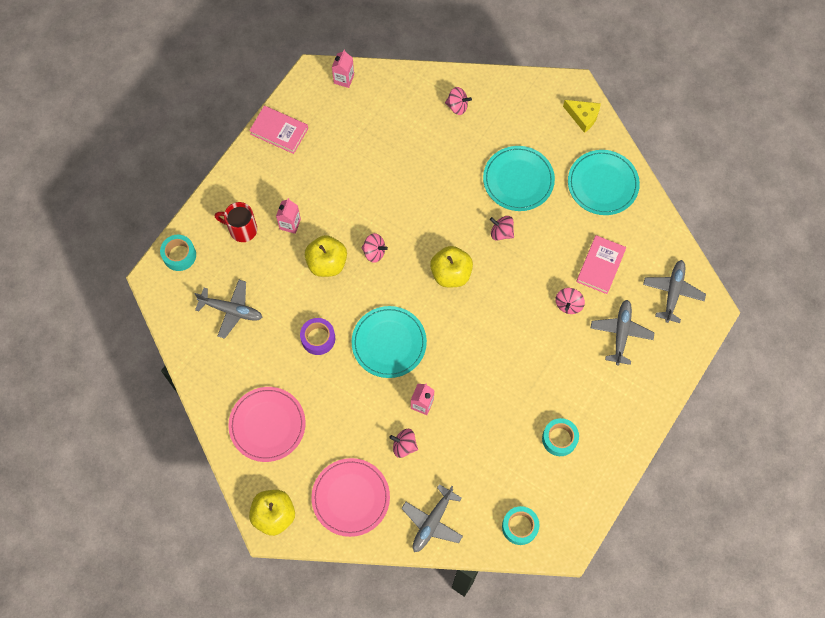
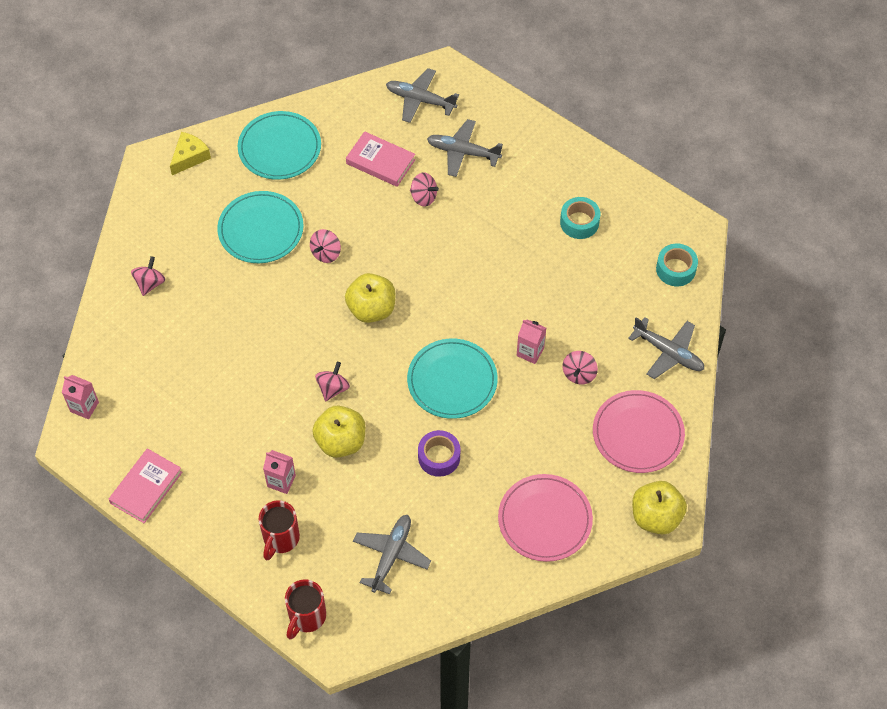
camera: 85 degrees left, 10 degrees down
turquoise tape [160,235,196,271] -> red mug [285,579,326,640]

